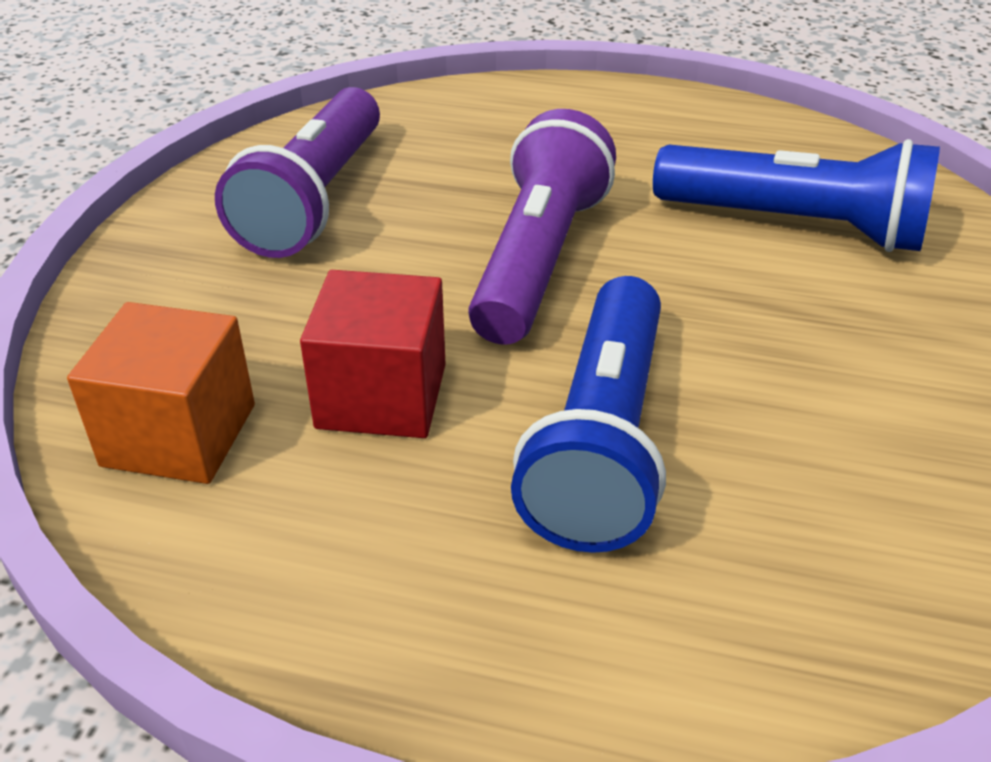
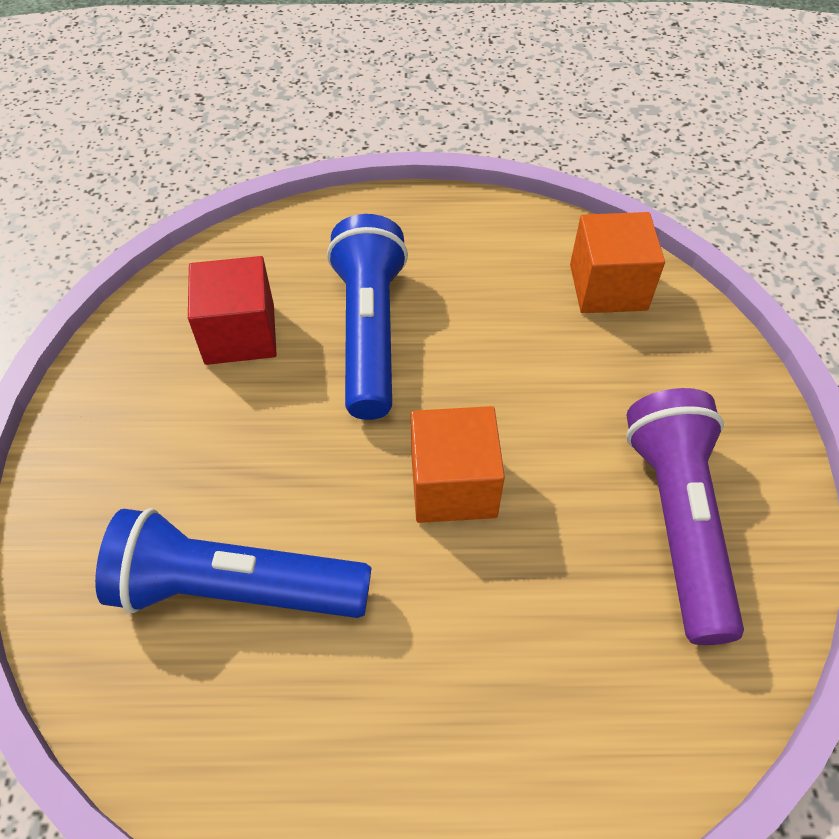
camera: 165 degrees right, 15 degrees up
red cube [300,270,445,438] -> red cube moved to [188,256,277,365]
purple flashlight [468,109,616,345] -> orange cube [411,406,505,523]

